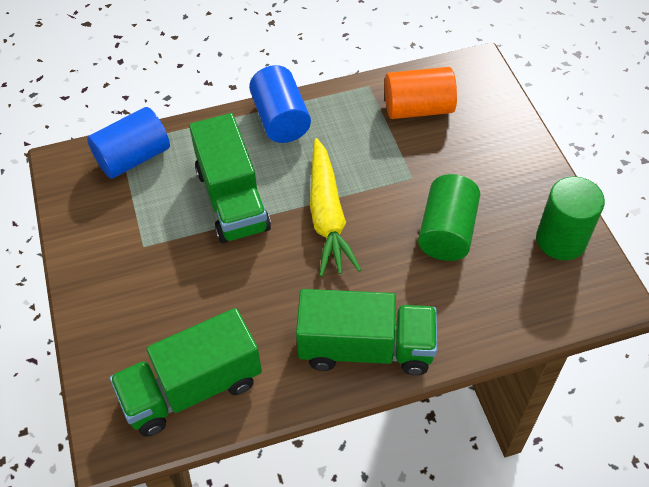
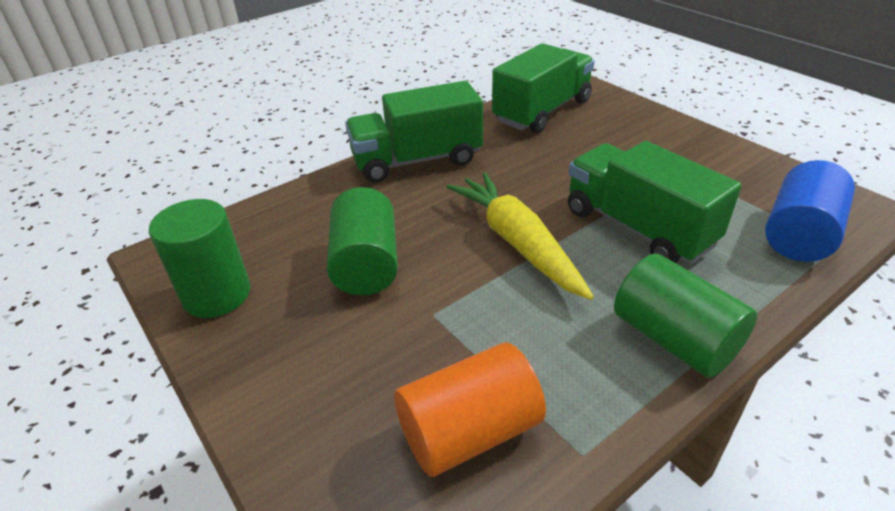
camera: 160 degrees right, 15 degrees down
blue cylinder [249,65,311,143] -> green cylinder [614,254,757,378]

